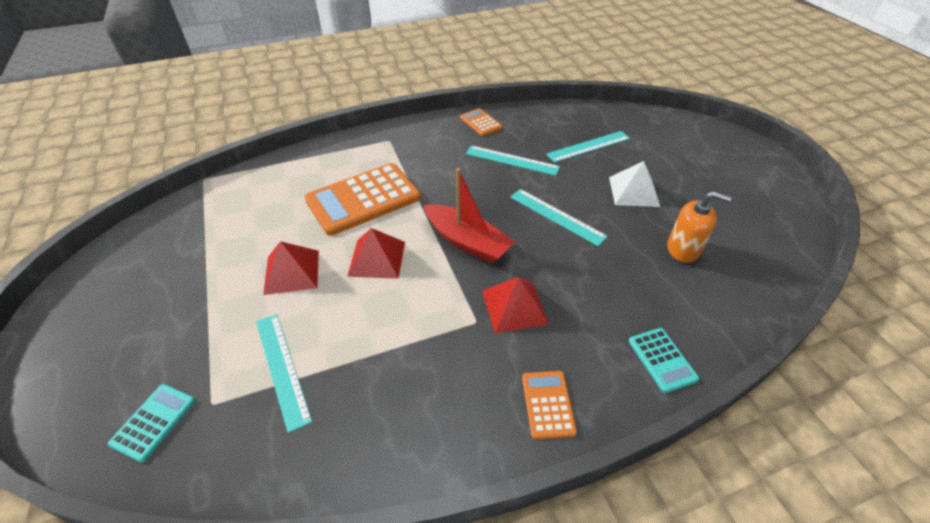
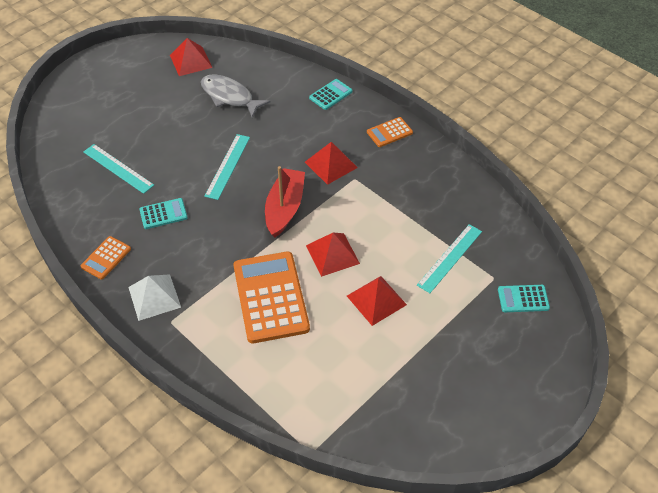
camera: 115 degrees left, 5 degrees up
orange calculator [305,163,421,236] -> orange calculator turned 135 degrees counterclockwise [233,251,310,344]
turquoise ruler [466,145,560,176] -> turquoise calculator [139,198,188,229]
white pyramid [609,161,660,207] -> white pyramid moved to [128,274,181,321]
orange soap dispenser [667,191,732,263] -> grey fish [201,74,270,118]
none -> red pyramid [170,38,212,76]

